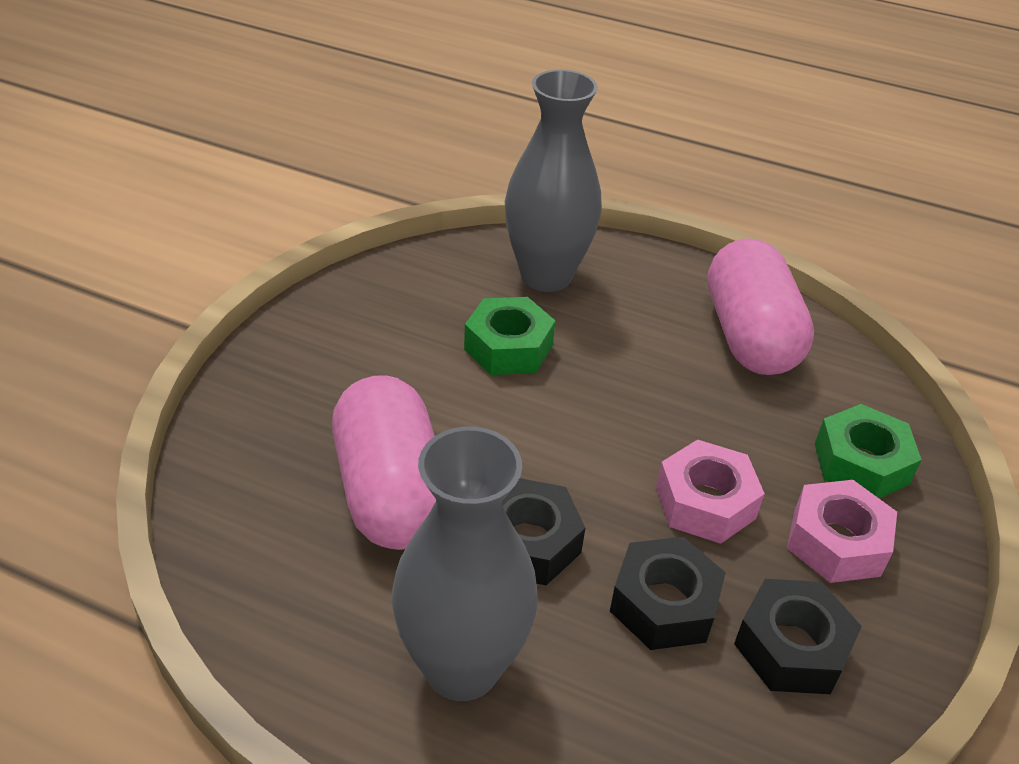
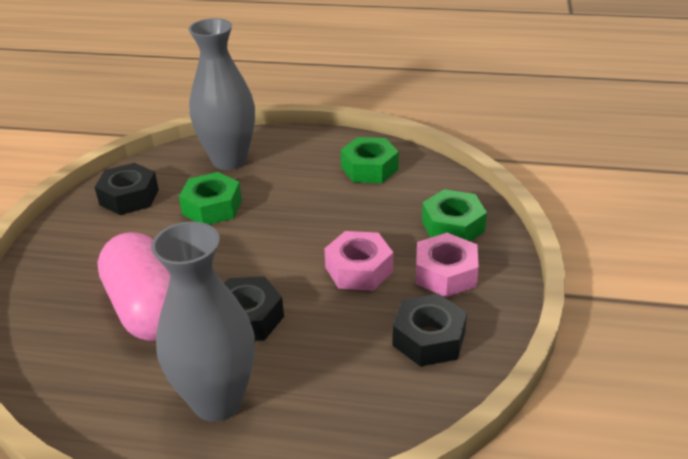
camera: 10 degrees left, 5 degrees down
black nut [610,537,726,650] -> black nut moved to [95,163,159,215]
pink capsule [708,238,814,375] -> green nut [341,137,399,183]

